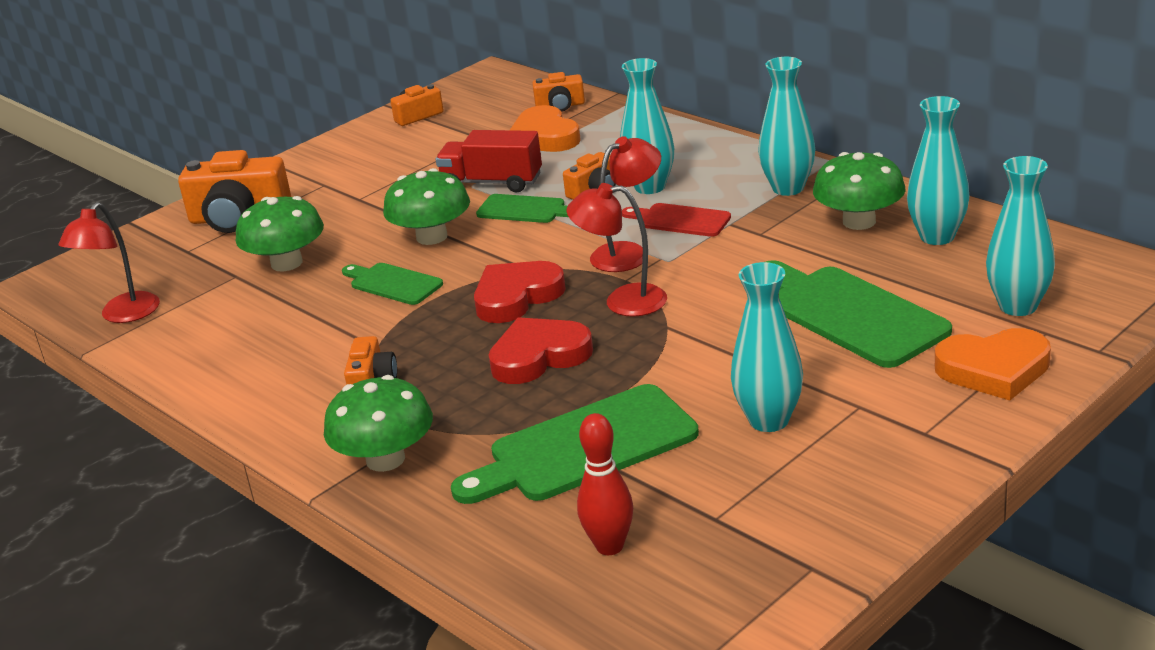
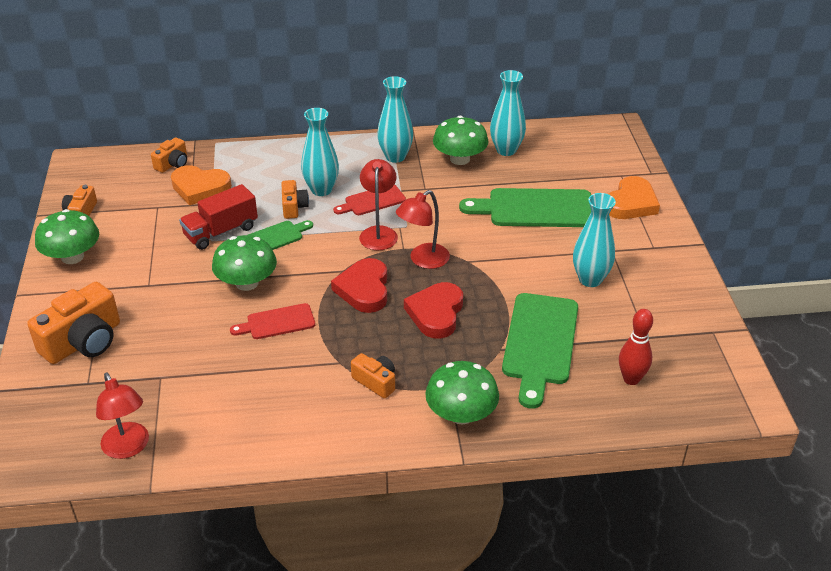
camera: 55 degrees left, 10 degrees up
green mushroom [236,196,324,271] -> green mushroom moved to [35,209,99,264]
green cutting board [342,263,443,305] -> red cutting board [230,303,315,339]
turquoise vase [986,156,1055,316] -> none

